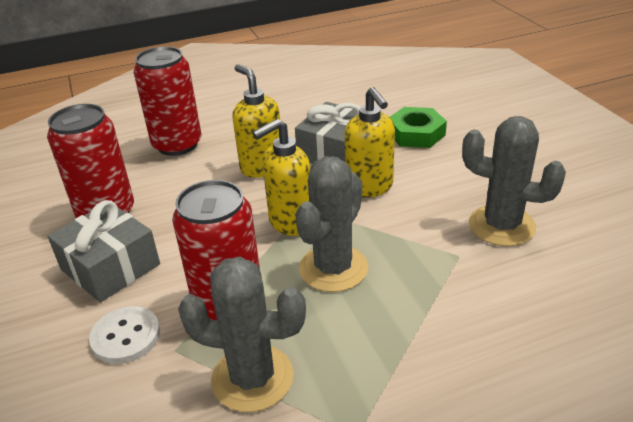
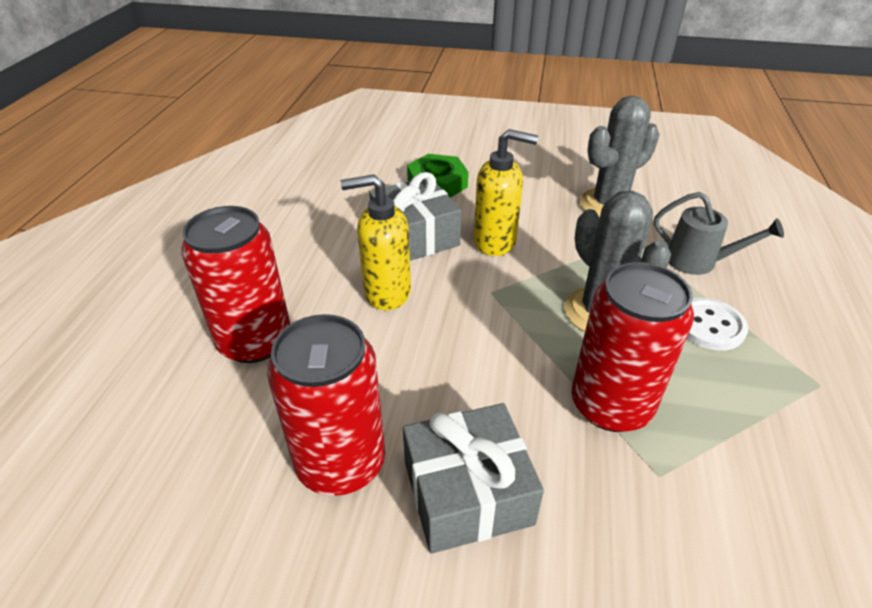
camera: 60 degrees left, 5 degrees up
white button [89,306,160,364] -> white button moved to [687,298,748,351]
grey cactus [178,256,306,412] -> none
yellow soap dispenser [252,119,311,236] -> none
none -> grey watering can [654,192,784,275]

